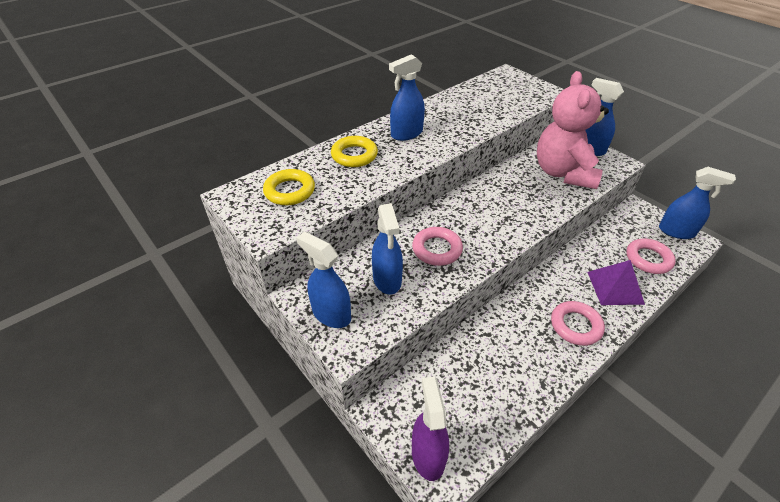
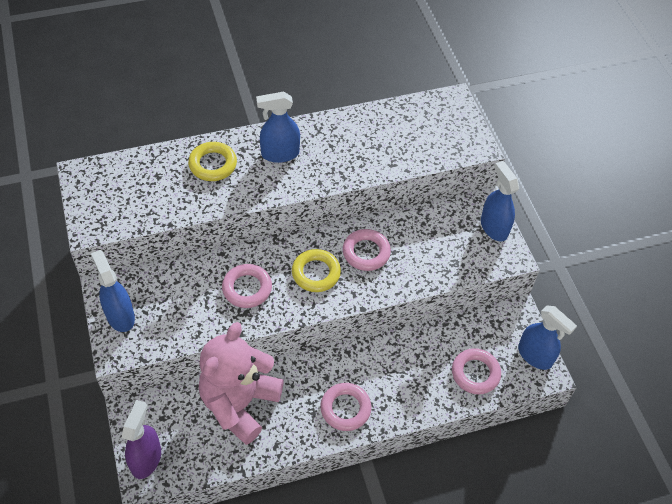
camera: 20 degrees right, 10 degrees up
yellow ring [263,169,315,205] -> yellow ring moved to [292,249,341,292]
blue spray bottle [372,203,403,295] -> none
pink teddy bear [537,71,609,189] -> pink teddy bear moved to [199,322,284,445]
purple pyramid [588,260,645,305] -> none
none -> pink ring [343,229,391,271]

